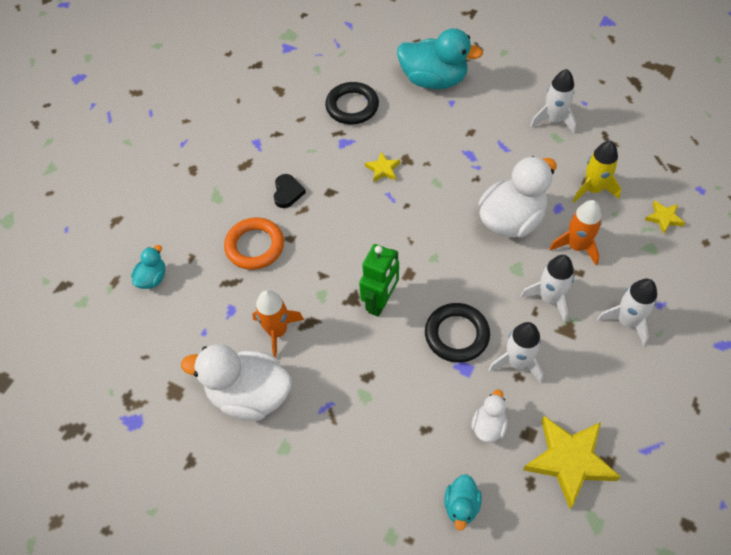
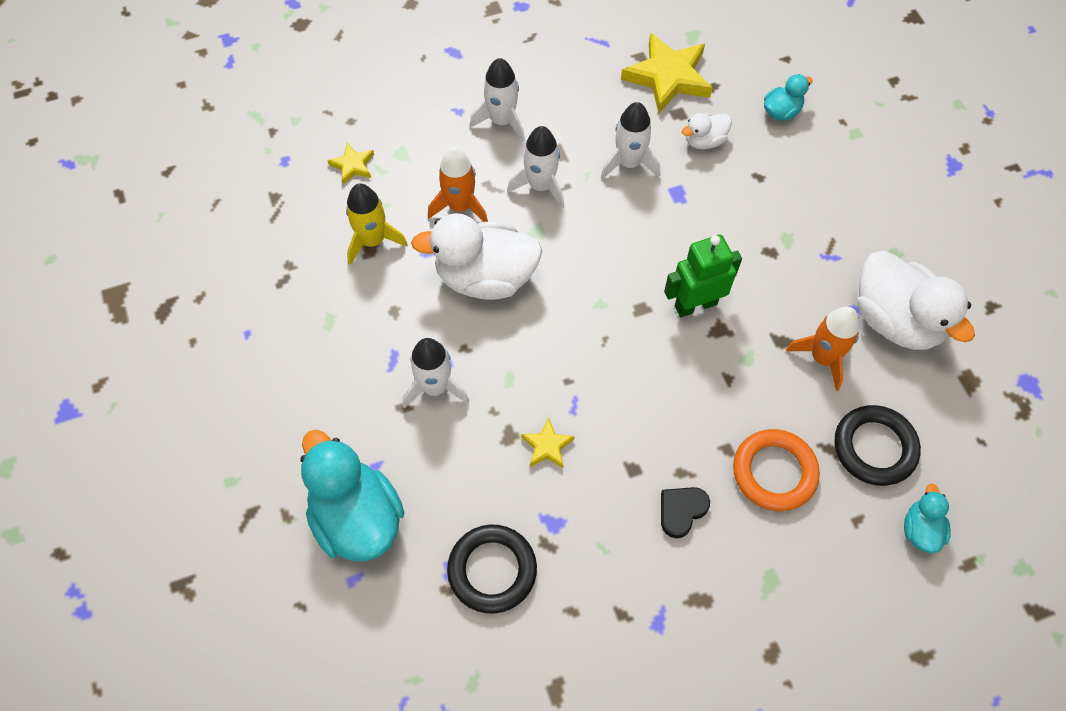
camera: 140 degrees left, 5 degrees up
turquoise duck [131,245,165,289] -> turquoise duck turned 120 degrees clockwise [904,483,951,553]
black ring [425,303,490,363] -> black ring moved to [834,405,921,486]
white rocket [530,69,576,133] -> white rocket moved to [403,338,470,408]

